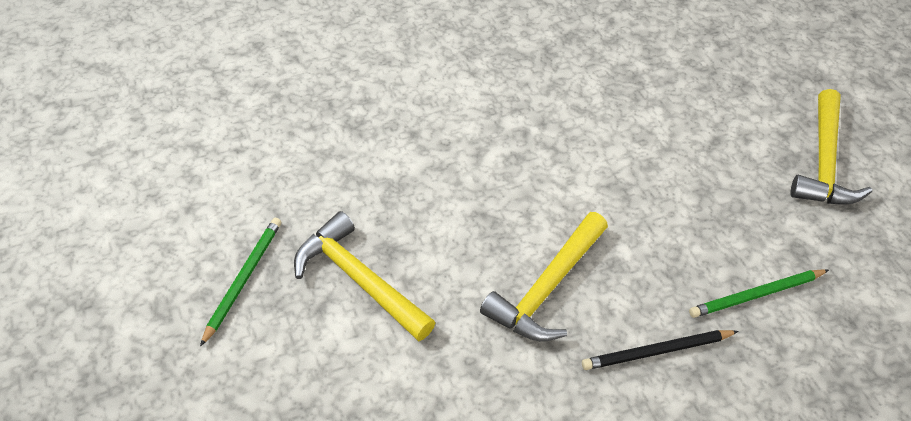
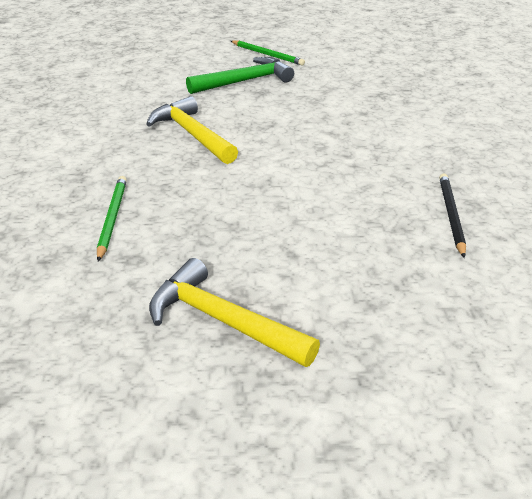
camera: 110 degrees right, 15 degrees down
yellow hammer [294,211,436,341] -> green hammer [186,57,294,94]
black pencil [582,330,739,370] -> black pencil moved to [439,174,466,258]

